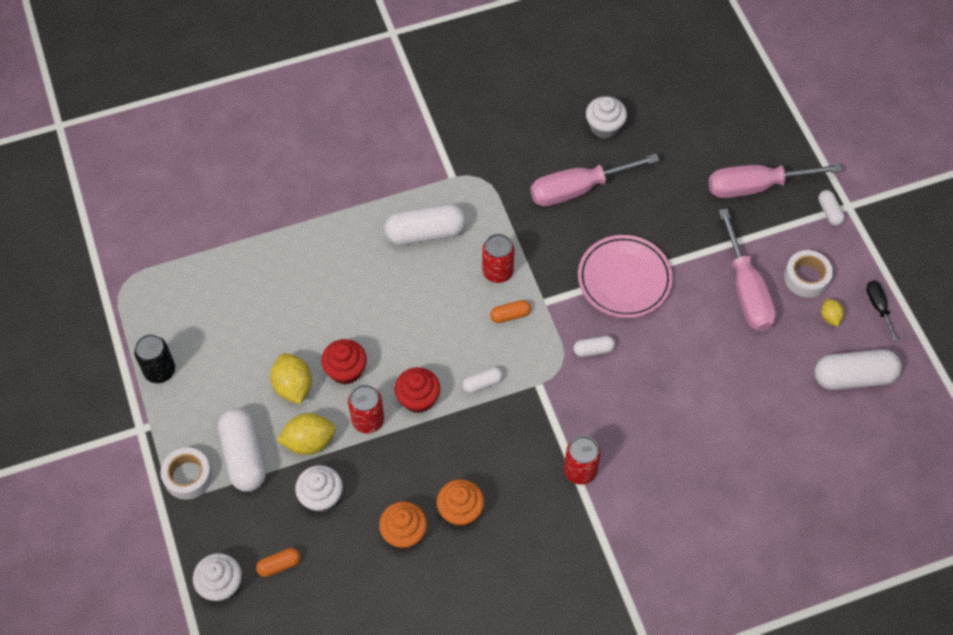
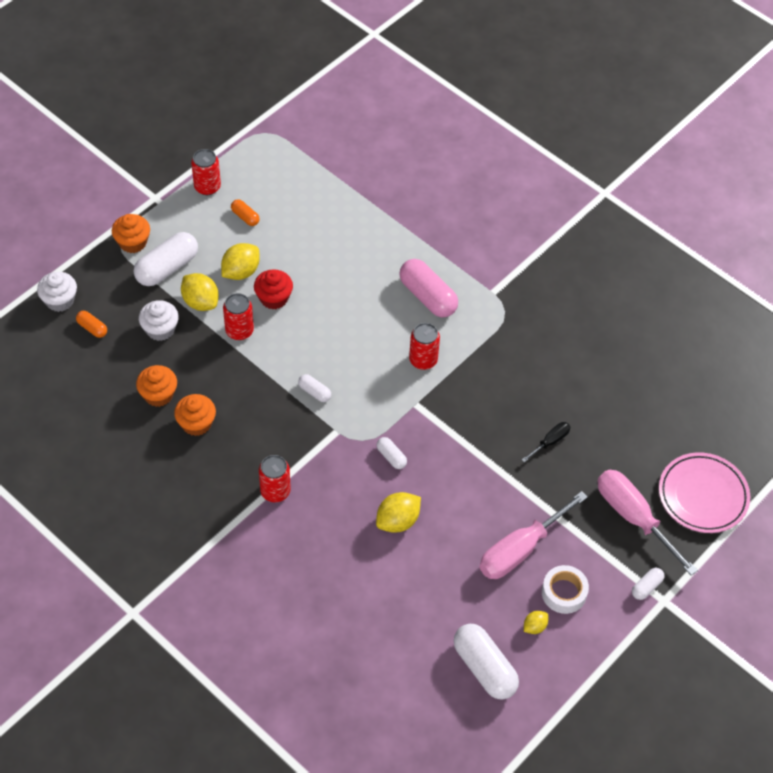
camera: 60 degrees right, 5 degrees down
black can [134,334,175,383] -> red can [191,149,221,195]
white tape [160,448,212,500] -> orange cupcake [112,214,150,253]
white capsule [384,204,466,246] -> pink capsule [399,259,458,317]
red cupcake [394,367,440,413] -> none
orange capsule [490,300,531,323] -> orange capsule moved to [231,199,260,226]
pink screwdriver [530,154,660,206] -> none
pink plate [578,235,673,318] -> pink plate moved to [659,452,750,533]
white cupcake [586,96,627,139] -> none
black screwdriver [866,281,899,342] -> black screwdriver moved to [522,422,570,463]
none -> yellow lemon [376,492,421,533]

